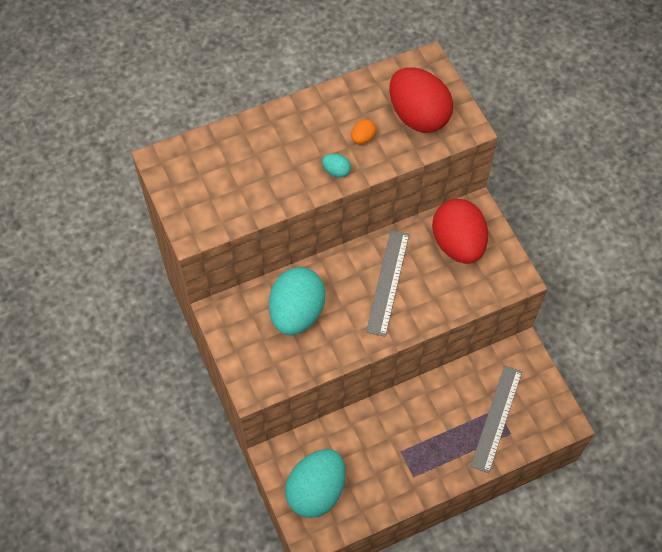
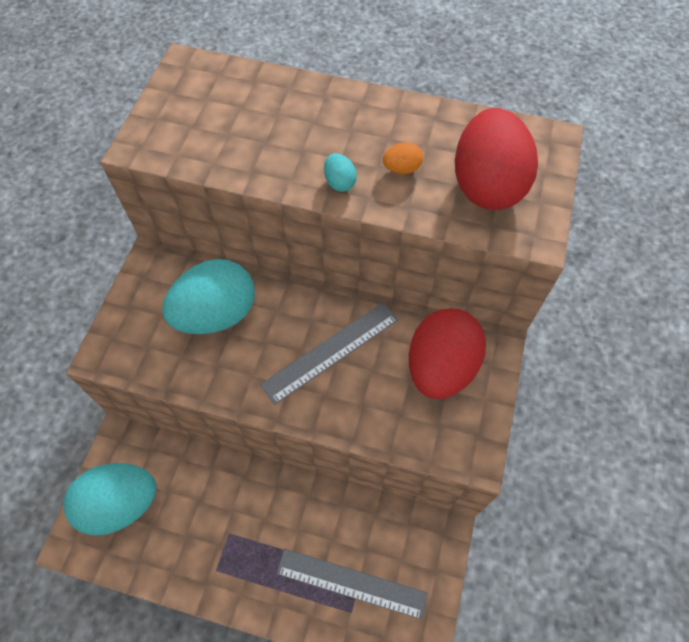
camera: 40 degrees right, 0 degrees up
grey ruler [470,366,522,473] -> grey ruler turned 45 degrees clockwise [276,548,428,620]

